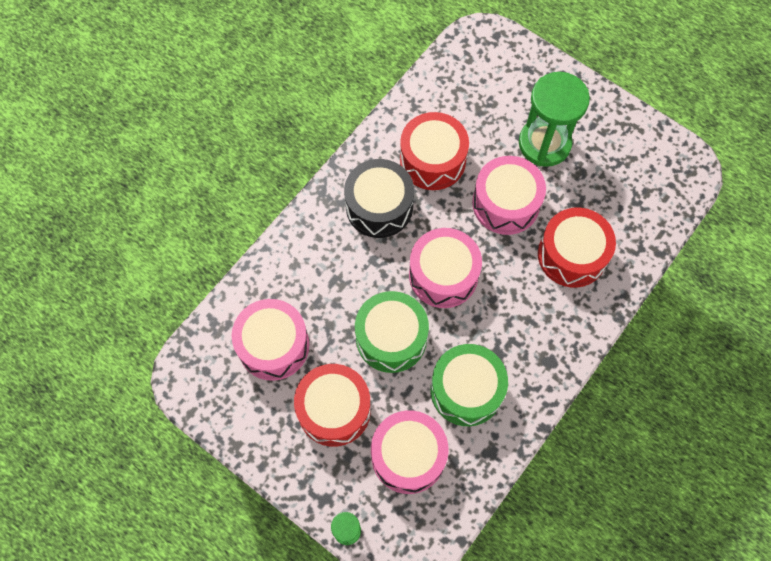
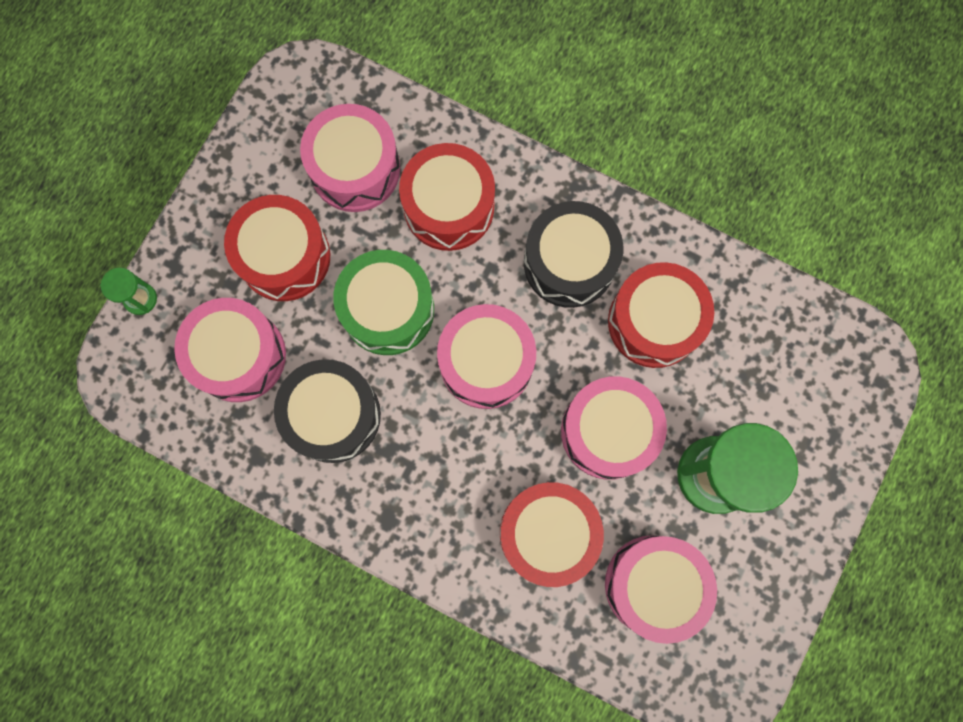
camera: 80 degrees right, 10 degrees up
green drum [430,344,508,426] -> black drum [274,359,381,463]
none -> red drum [399,143,495,251]
none -> pink drum [605,535,717,644]

